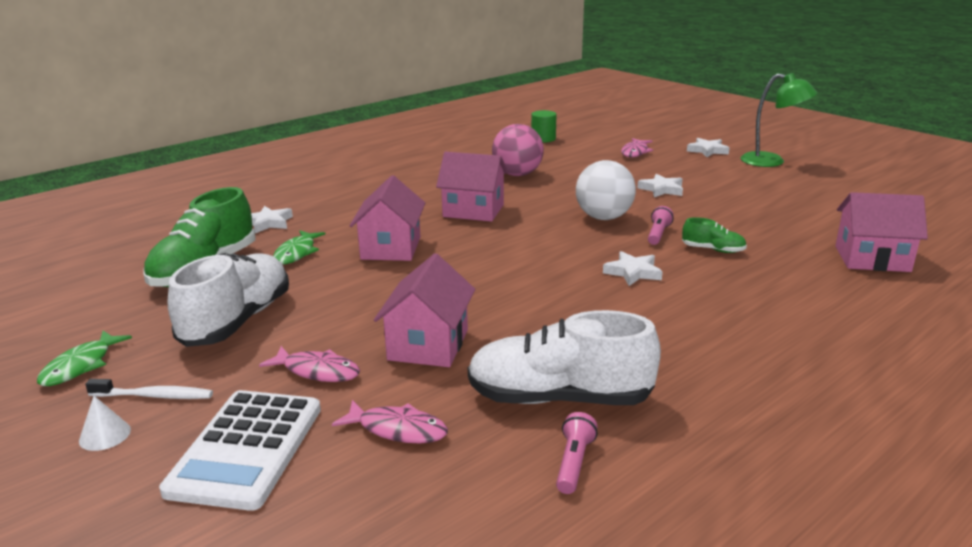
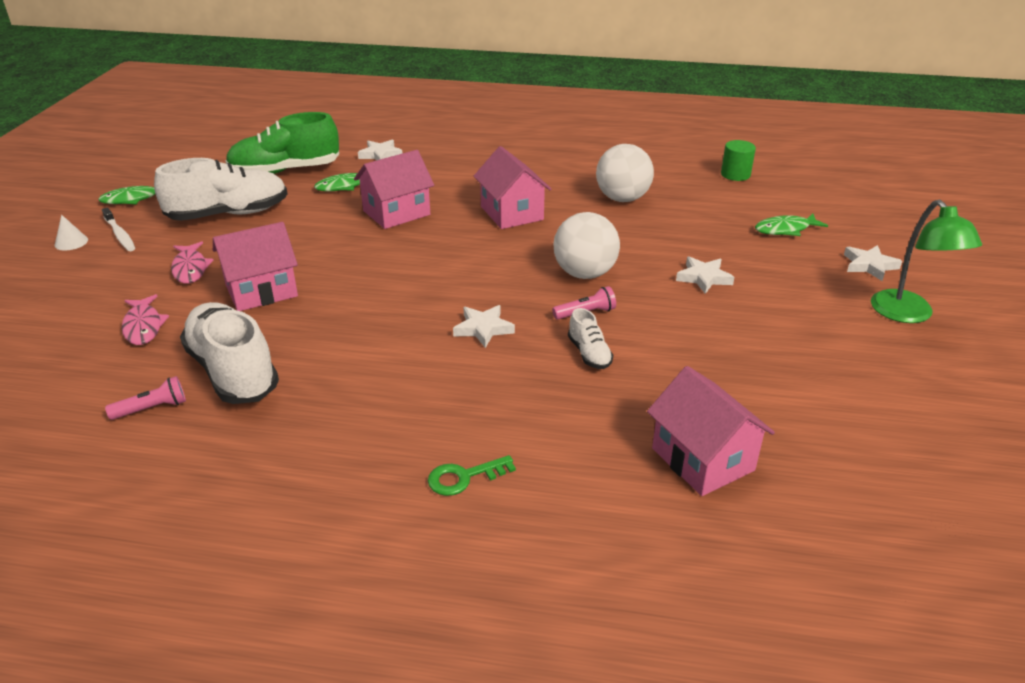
camera: 50 degrees right, 10 degrees up
white calculator [159,390,321,511] -> none
pink ball [492,124,544,176] -> white ball [596,144,654,202]
pink fish [621,138,653,157] -> green fish [755,213,828,236]
green shoe [682,217,747,253] -> white shoe [568,308,613,369]
none -> green key [428,455,516,496]

